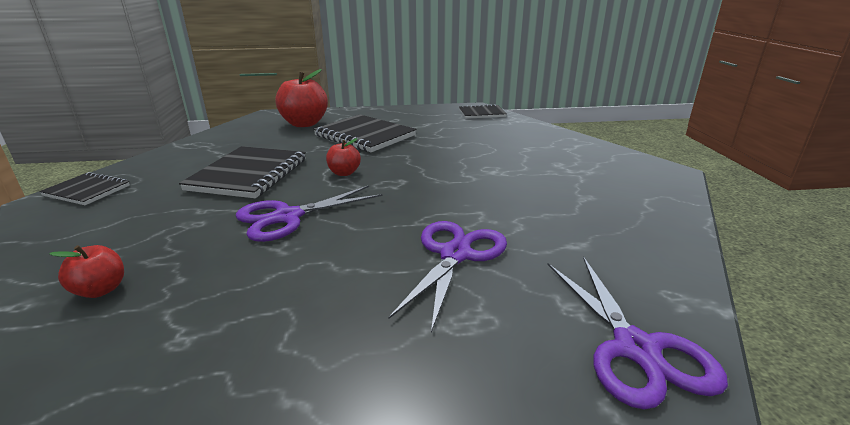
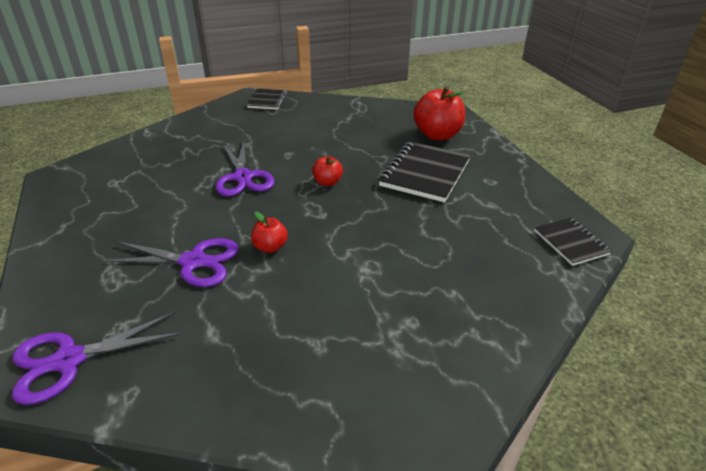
camera: 75 degrees right, 10 degrees up
red apple [49,245,124,298] -> red apple moved to [251,212,288,253]
black notebook [179,146,306,198] -> none
purple scissors [235,186,383,242] -> purple scissors turned 150 degrees counterclockwise [215,142,275,196]

